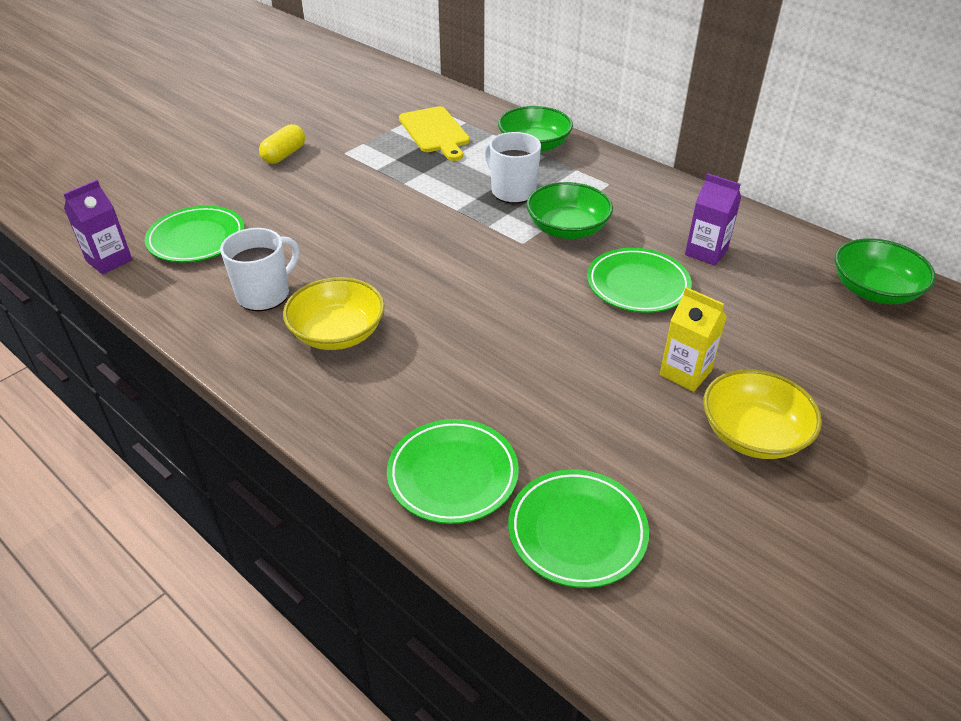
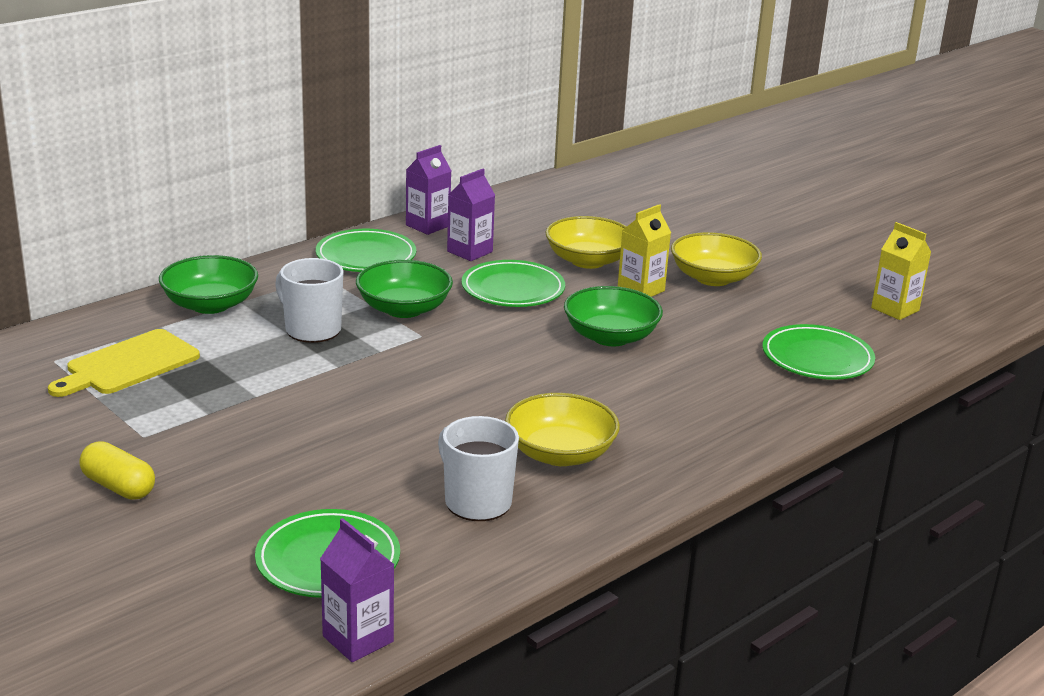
camera: 85 degrees left, 15 degrees down
green plate [387,419,519,524] -> green plate moved to [316,229,416,272]
yellow cutting board [399,106,470,161] -> yellow cutting board turned 150 degrees clockwise [48,329,200,397]
white mug [485,132,541,204] -> white mug turned 75 degrees clockwise [275,258,343,343]
green bowl [835,238,936,304] -> green bowl moved to [564,286,663,346]
none -> purple carton [406,145,451,235]
none -> yellow bowl [546,216,627,269]
none -> yellow carton [871,222,931,320]

